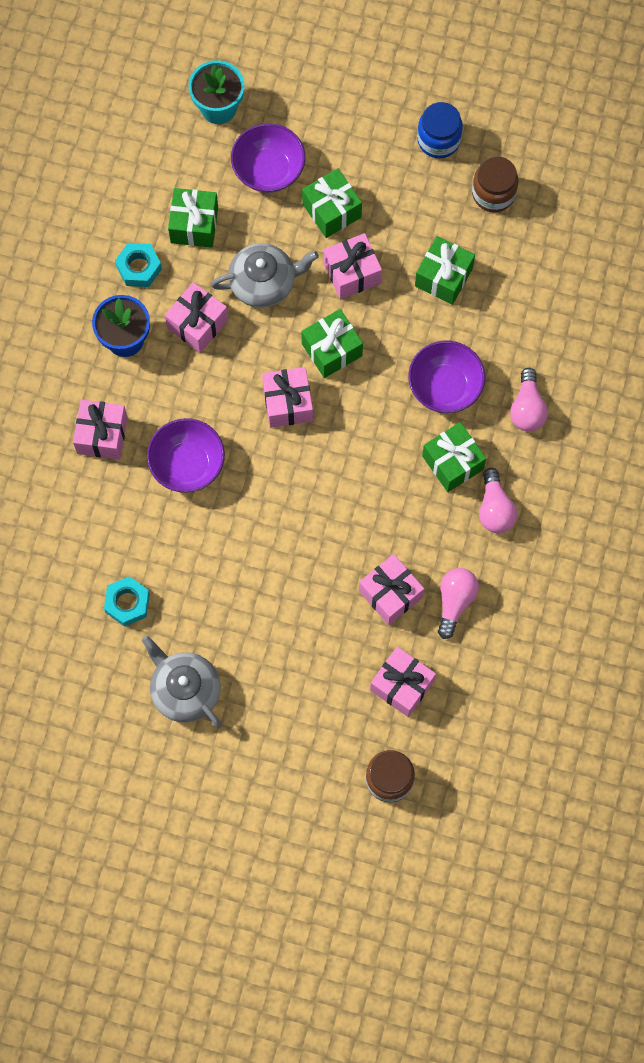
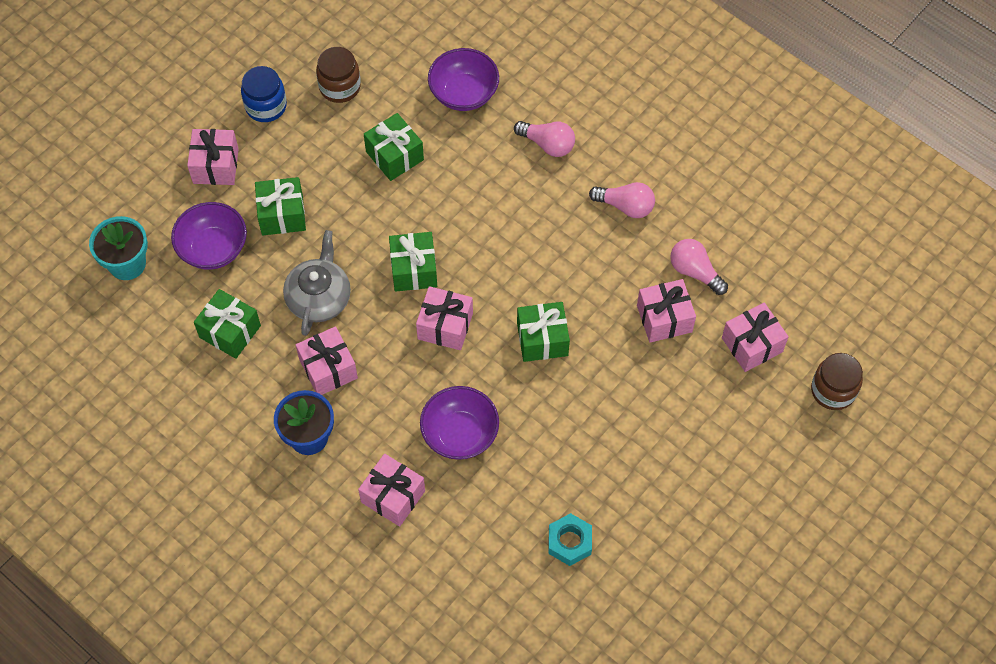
camera: 65 degrees left, 10 degrees down
turquoise nut [115,243,162,287] -> none
grey teapot [142,636,222,728] -> none
pink gift [324,233,382,300] -> pink gift moved to [187,129,239,185]
purple bowl [408,341,485,413] -> purple bowl moved to [428,48,499,111]
green gift [422,422,486,492] -> green gift moved to [517,302,570,362]

